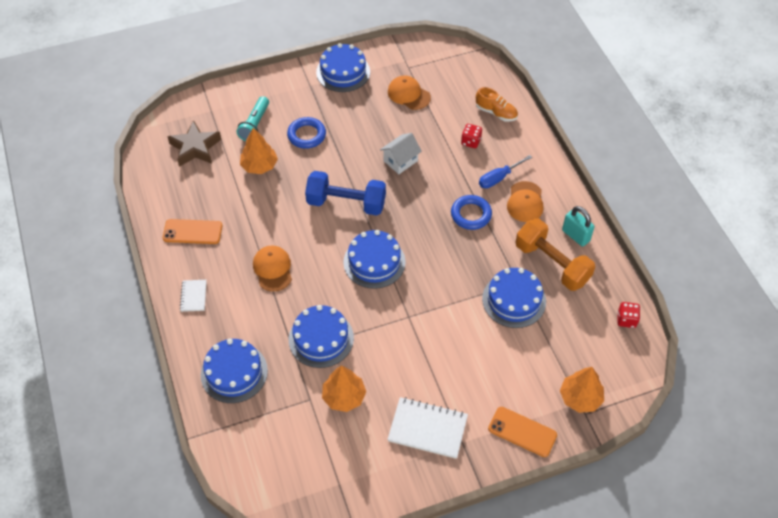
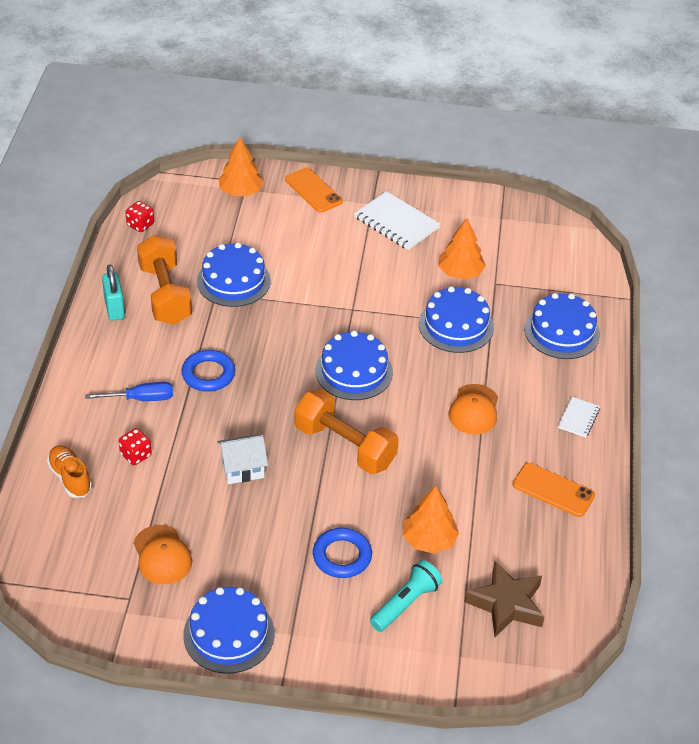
camera: 155 degrees left, 10 degrees down
blue dumbbell [305,171,386,215] -> orange dumbbell [295,389,399,474]
orange cap [507,181,543,222] -> none

